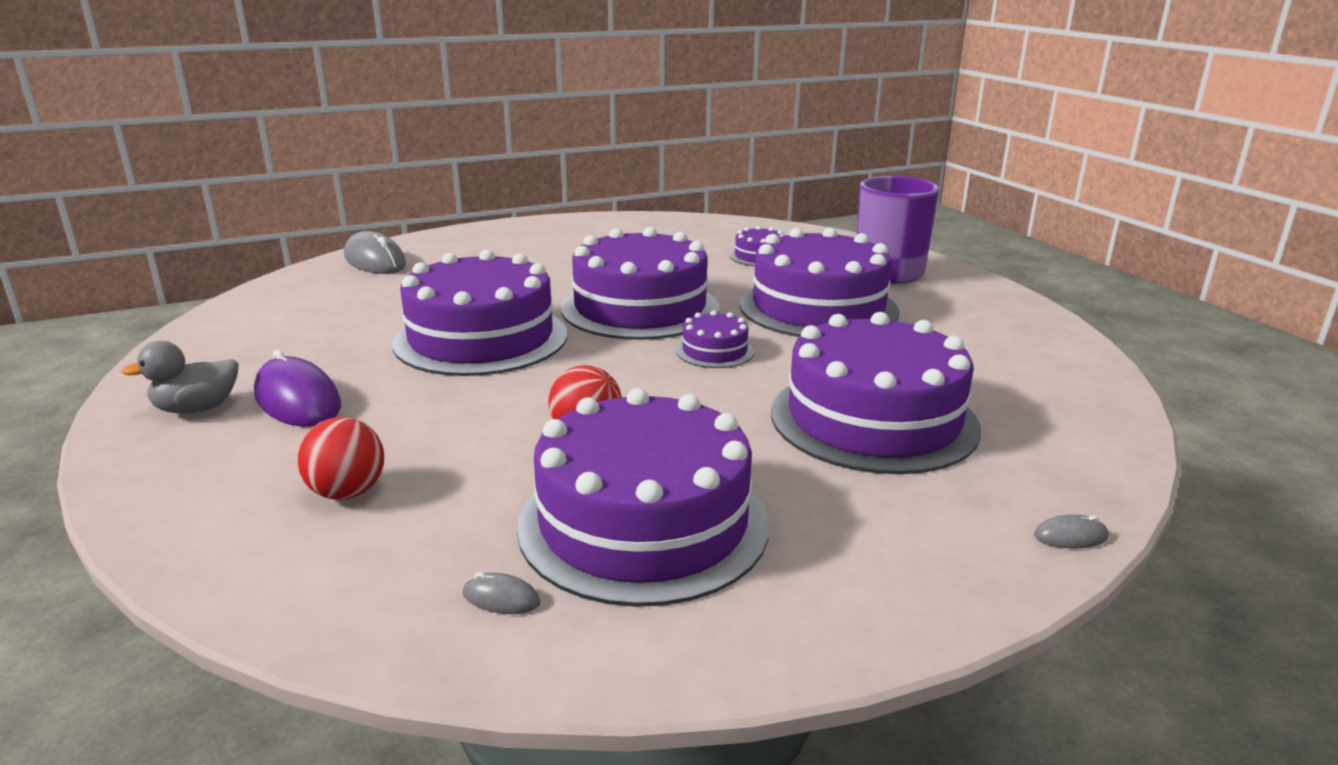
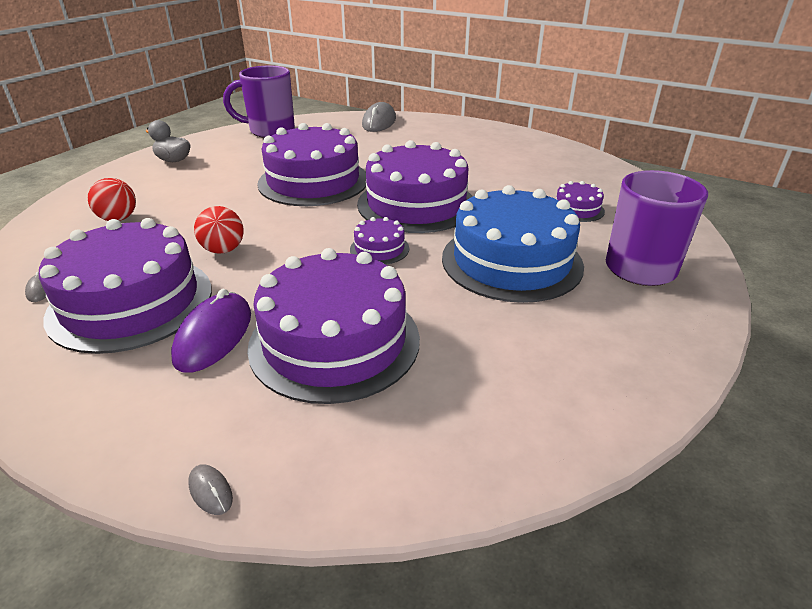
camera: 55 degrees right, 10 degrees up
purple mouse [254,350,341,427] -> purple mouse moved to [171,289,251,373]
purple cake [740,228,900,337] -> blue cake [442,185,584,303]
none -> purple mug [223,66,295,138]

